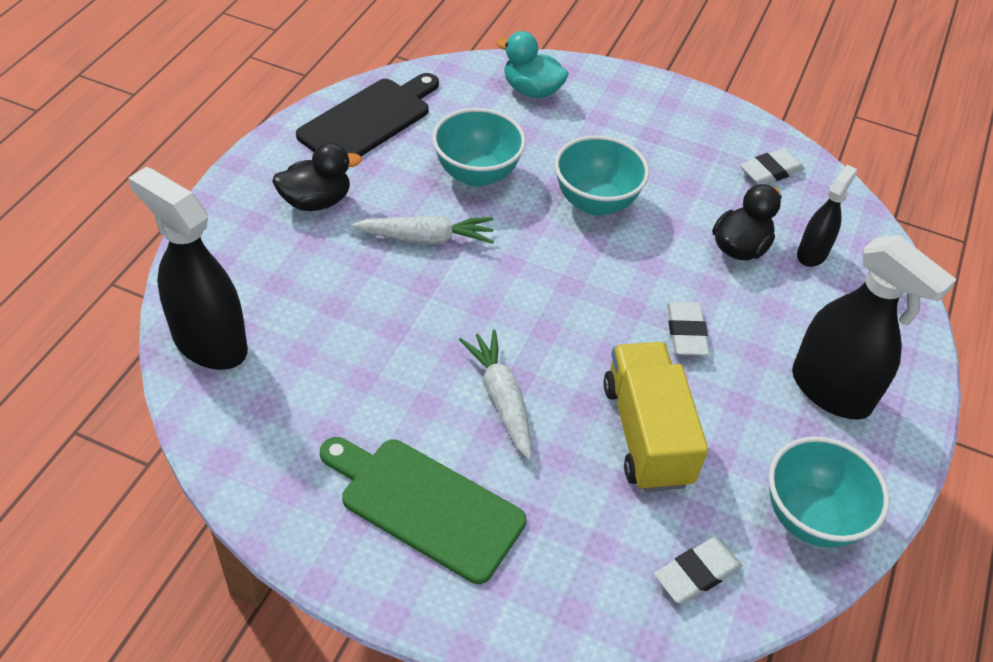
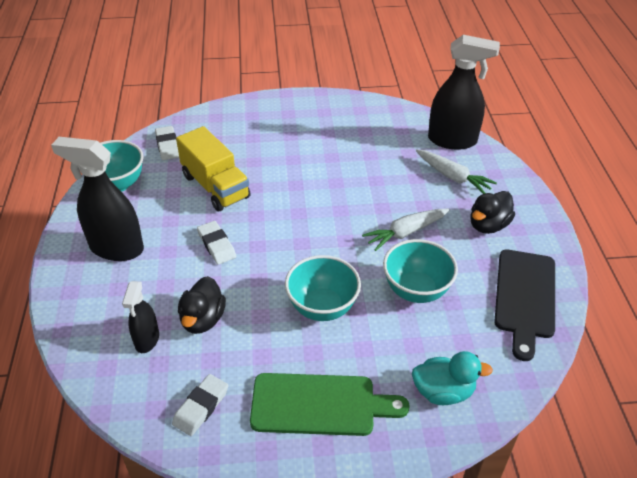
camera: 155 degrees right, 5 degrees down
green cutting board [320,437,526,584] -> green cutting board moved to [250,373,410,436]
white carrot [459,330,532,460] -> white carrot moved to [416,150,497,194]
white eraser [654,537,743,604] -> white eraser turned 45 degrees counterclockwise [155,126,179,160]

